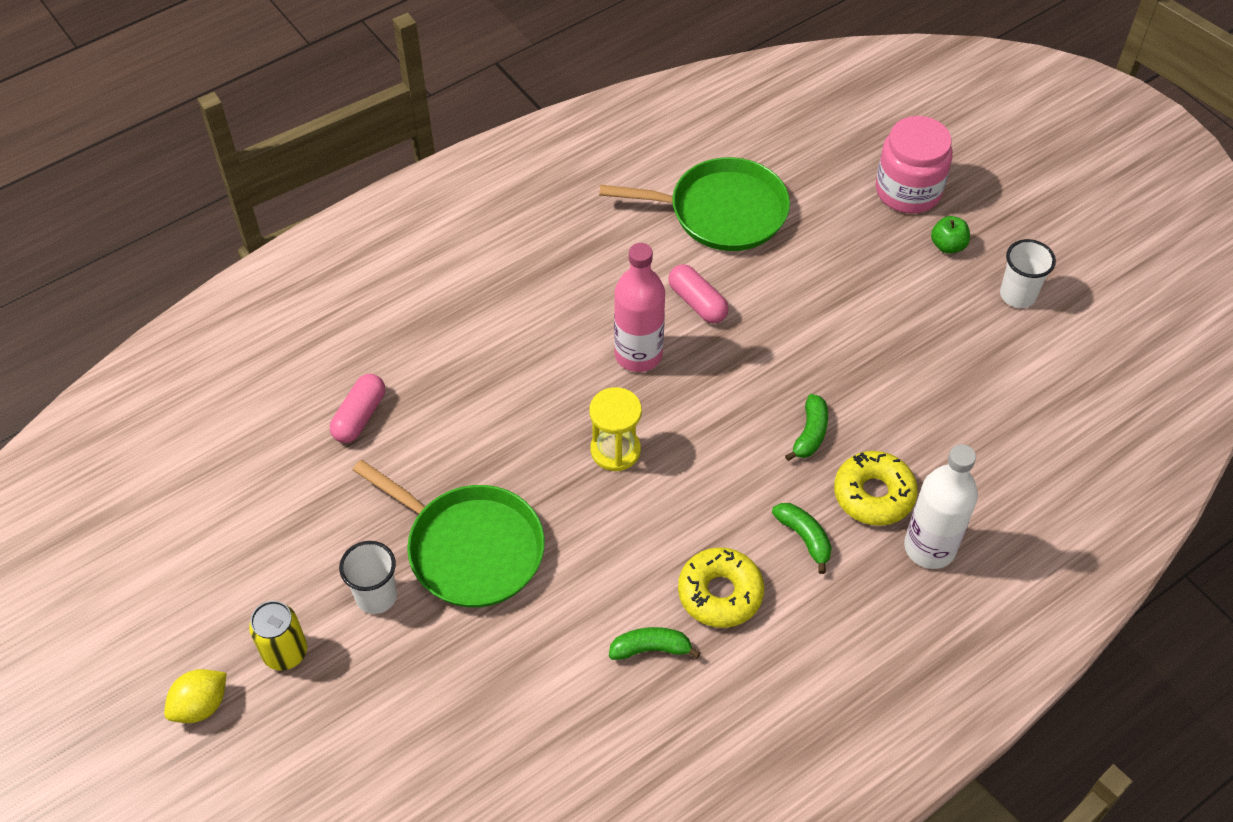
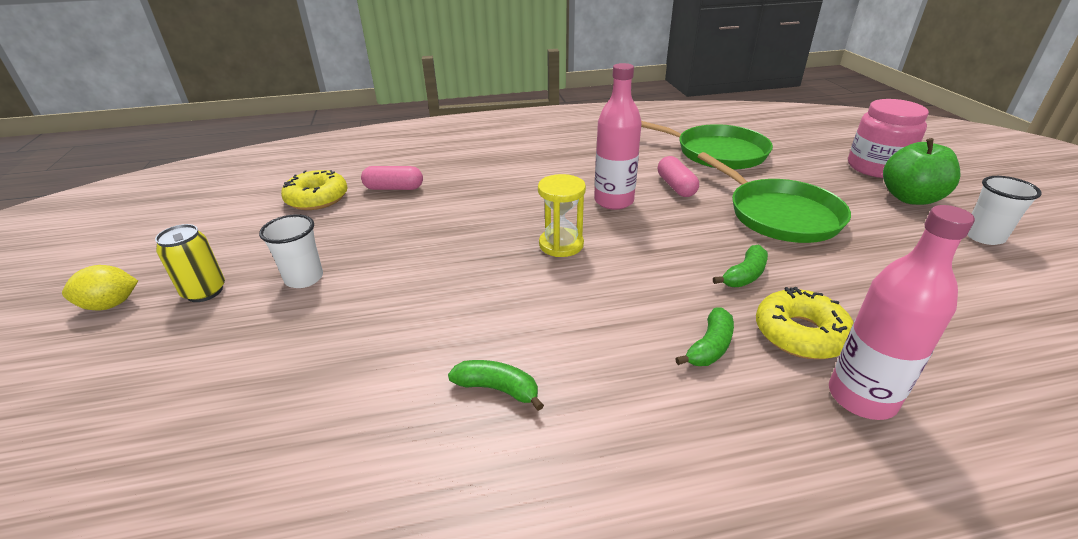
camera: 25 degrees right, 20 degrees down
pink capsule [330,374,385,443] -> pink capsule turned 45 degrees clockwise [361,166,423,190]
green pan [353,460,545,608] -> green pan moved to [697,152,851,243]
yellow donut [678,547,764,628] -> yellow donut moved to [281,170,348,210]
green banana [772,503,832,574] -> green banana turned 45 degrees clockwise [675,307,734,366]
white bottle [904,444,978,569] -> pink bottle [829,205,975,420]
green apple [931,216,970,254] -> green apple [883,138,960,205], size x1.88

